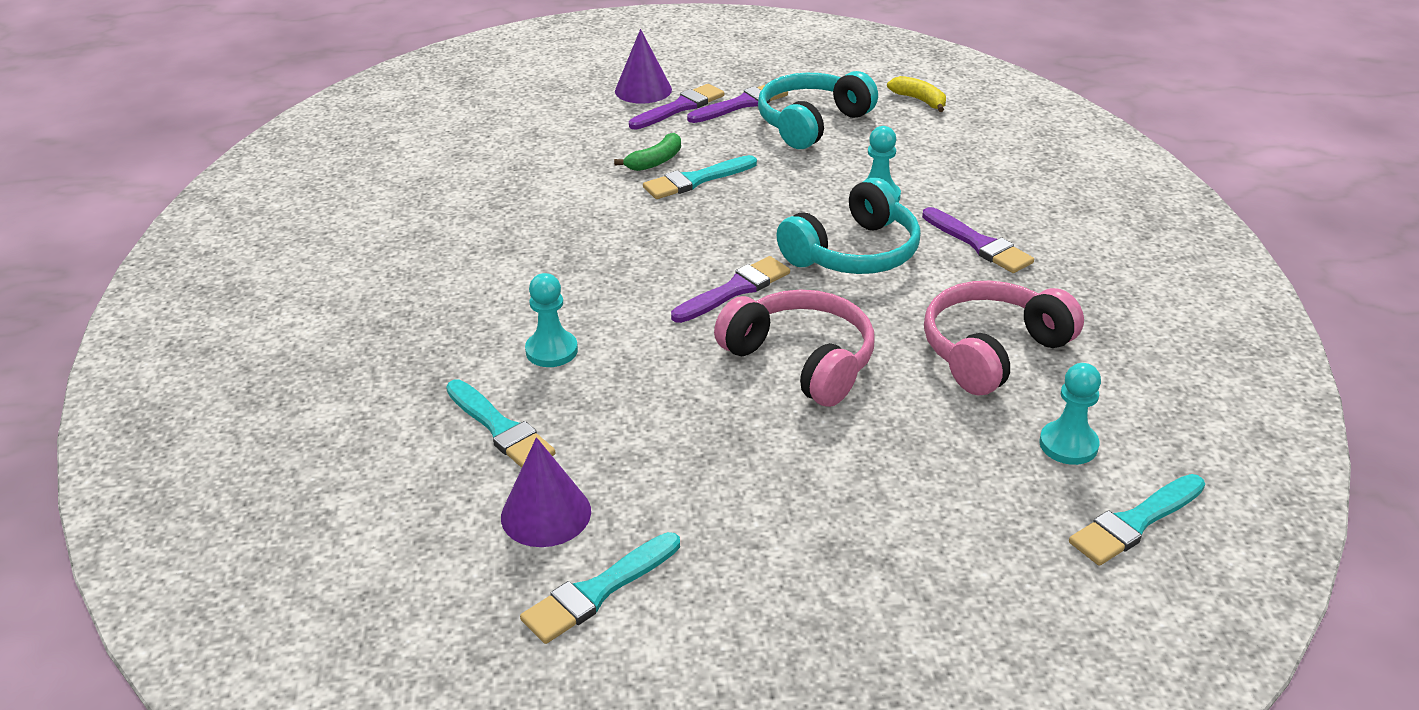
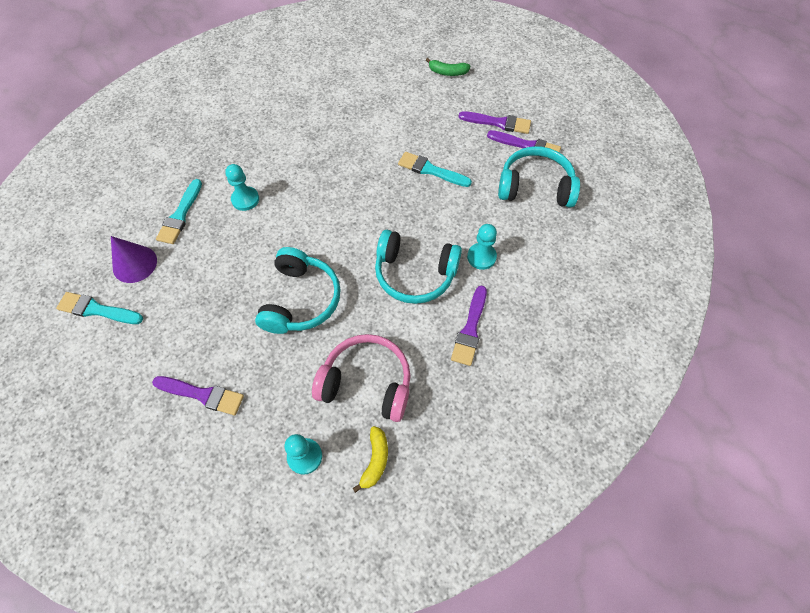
camera: 55 degrees right, 25 degrees up
green banana [614,133,681,171] -> green banana moved to [426,58,470,76]
purple cone [615,29,672,104] -> none
purple brush [671,256,790,323] -> purple brush moved to [152,376,244,415]
pink headphones [714,290,875,407] -> turquoise headphones [255,247,341,334]
yellow banana [887,76,946,112] -> yellow banana moved to [352,426,388,493]
turquoise brush [1069,474,1205,566] -> none

